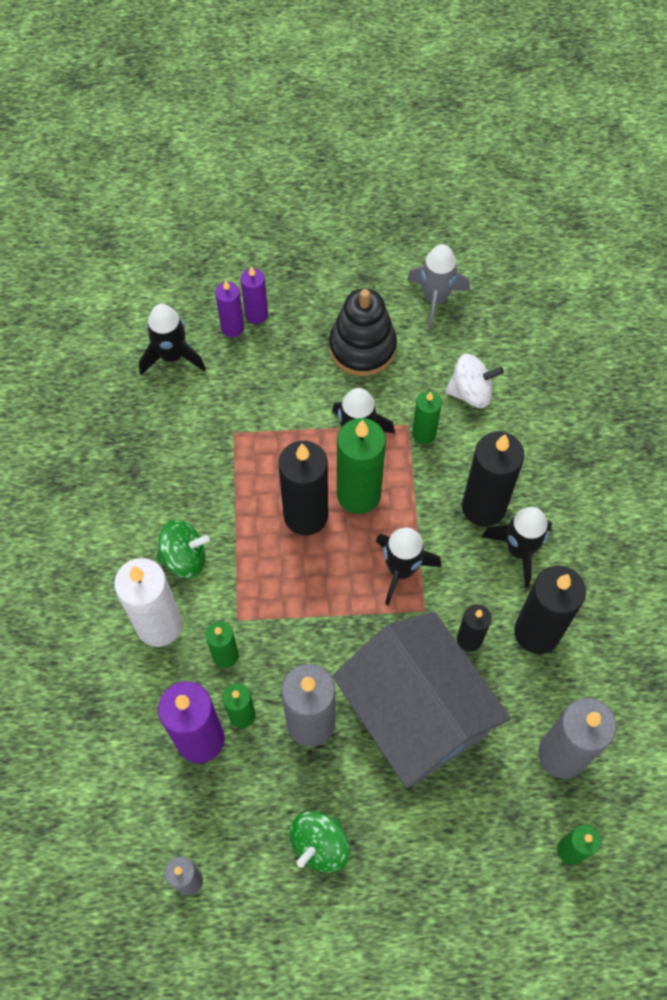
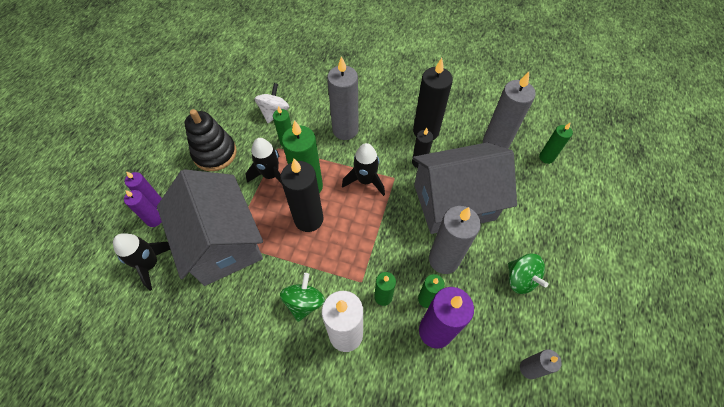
camera: 70 degrees left, 5 degrees down
grey rocket [407,244,470,330] -> none
black candle [462,432,524,527] -> grey candle [327,56,359,140]
black rocket [482,507,552,588] -> none
none -> grey house [157,169,263,286]

